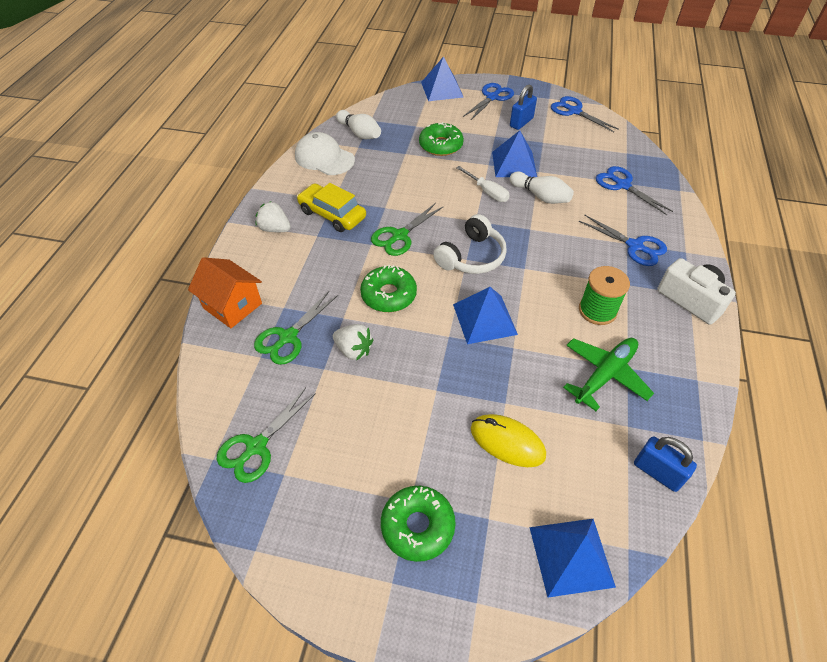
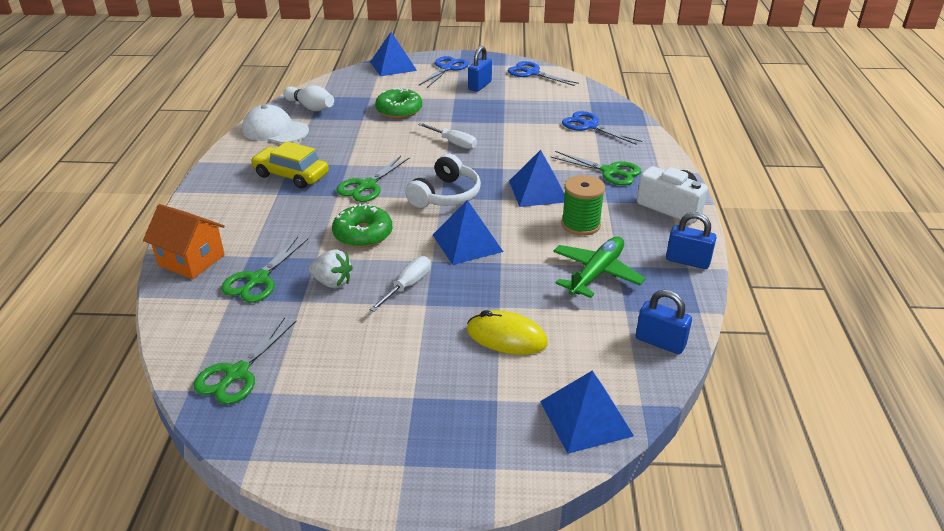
camera: 10 degrees left, 15 degrees down
white strawberry [256,202,291,232] -> none
green donut [381,486,456,562] -> none
blue pyramid [492,130,537,177] -> blue pyramid moved to [509,150,565,207]
white bowling pin [509,171,574,204] -> none
blue scissors [579,214,667,266] -> green scissors [551,151,641,186]
none -> white screwdriver [369,256,431,312]
none -> blue padlock [666,212,716,269]

